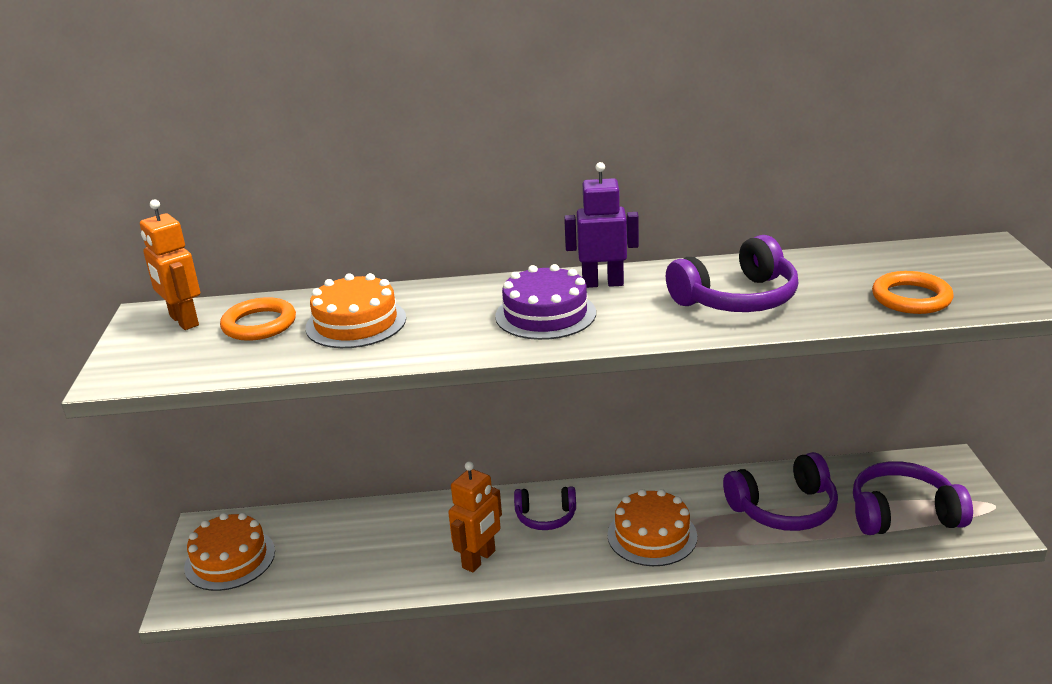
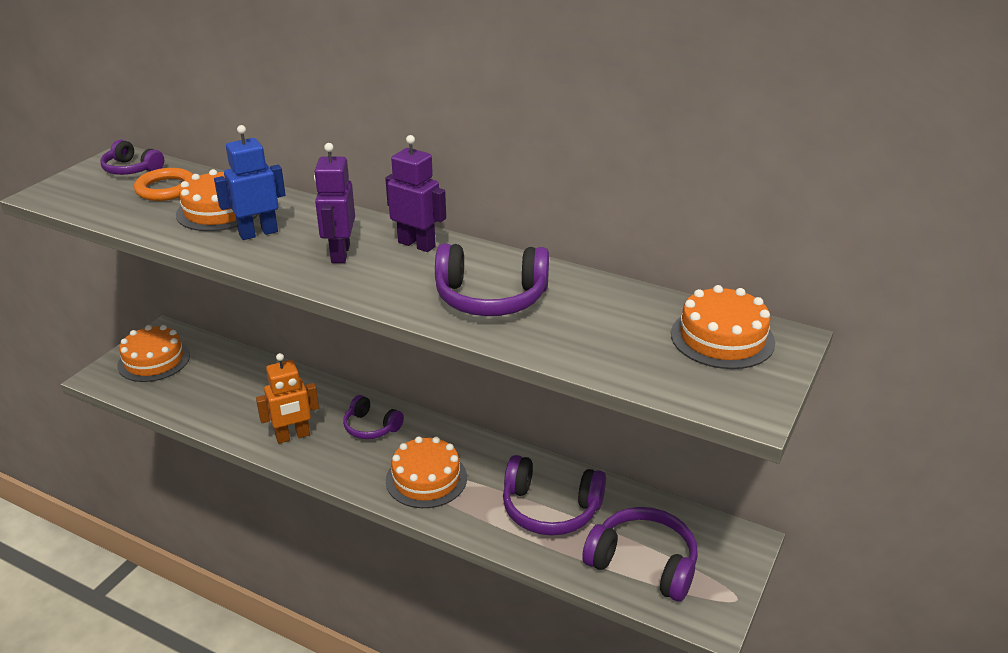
camera: 30 degrees right, 5 degrees up
orange robot [140,199,200,330] -> purple headphones [100,140,164,175]
purple cake [495,264,596,340] -> purple robot [314,143,355,263]
orange ring [872,271,954,314] -> none
none -> blue robot [214,125,286,240]
none -> orange cake [671,285,775,369]

